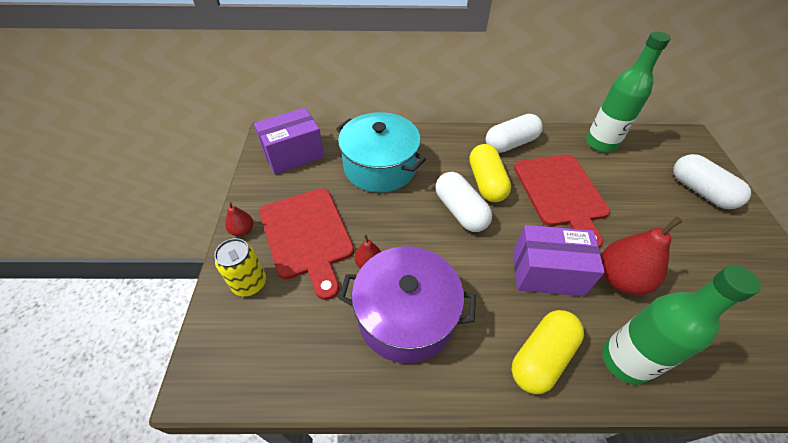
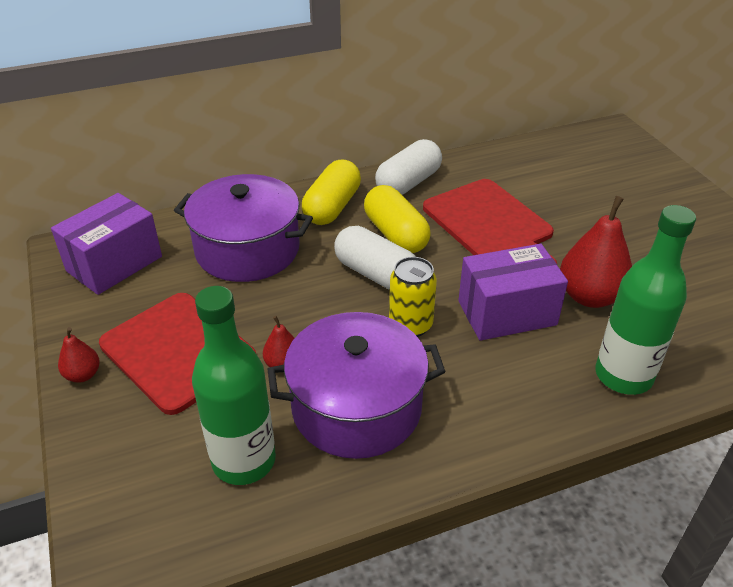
camera: 20 degrees left, 10 degrees down
yellow can [214,238,266,297] -> yellow can moved to [389,257,437,337]
turquoise pot [336,112,426,193] -> purple pot [174,174,313,282]
yellow capsule [511,310,584,394] -> yellow capsule moved to [302,160,361,225]
green bottle [586,31,671,152] -> green bottle moved to [192,286,276,485]
white capsule [673,154,751,209] -> none

